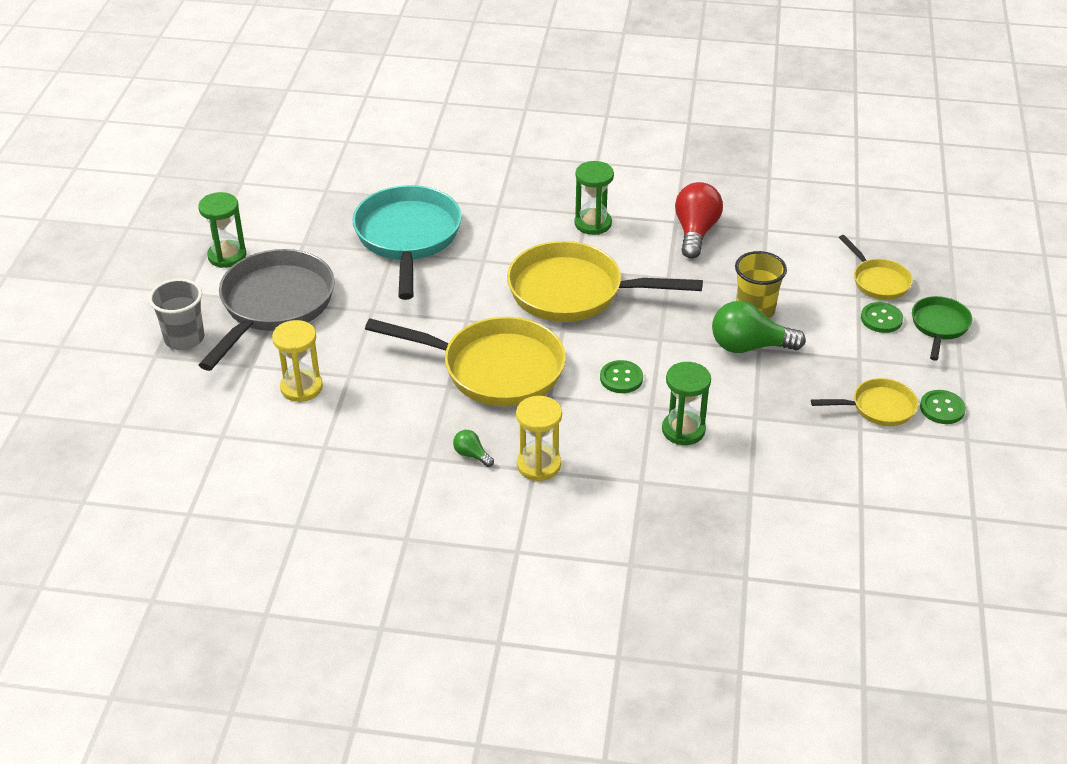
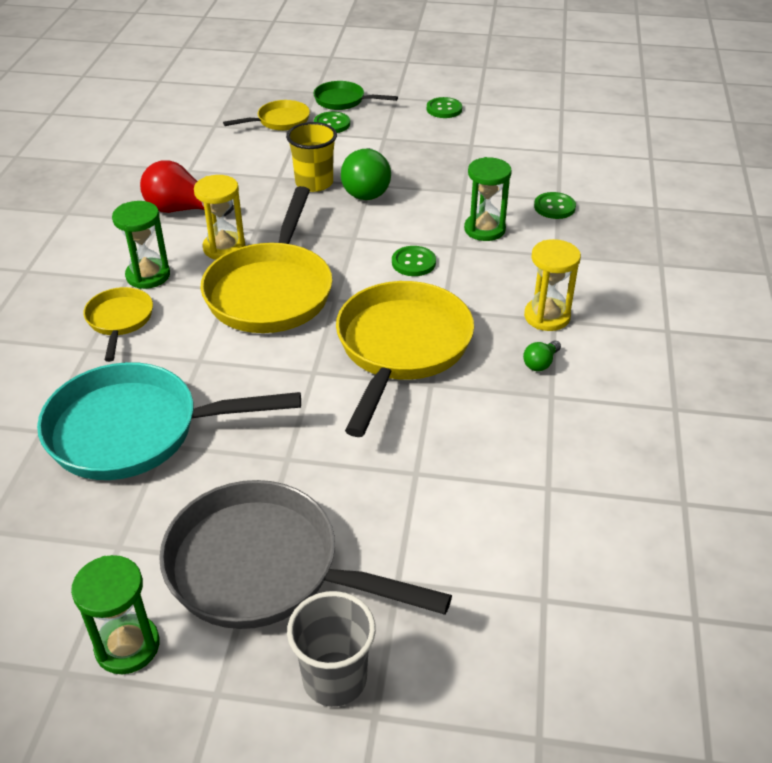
camera: 90 degrees left, 0 degrees up
yellow hourglass [272,320,323,402] -> yellow hourglass moved to [194,175,246,259]
yellow pan [811,378,918,426] -> yellow pan moved to [83,287,153,362]
none -> green button [534,192,576,219]

